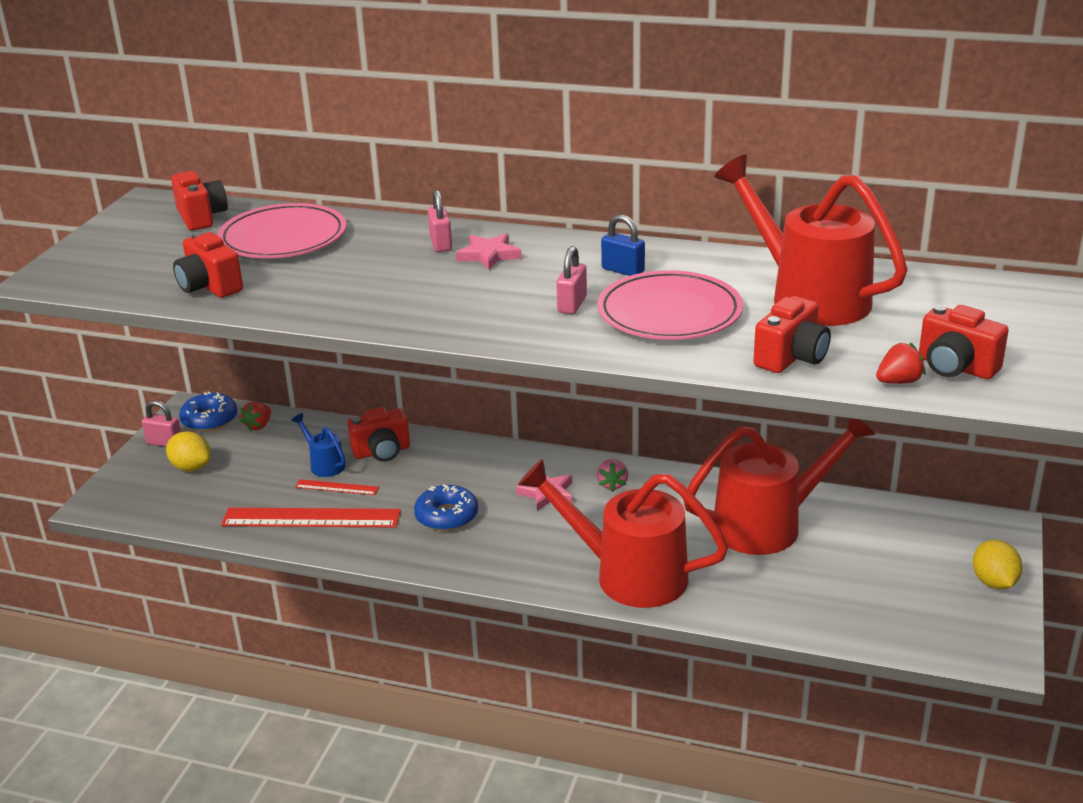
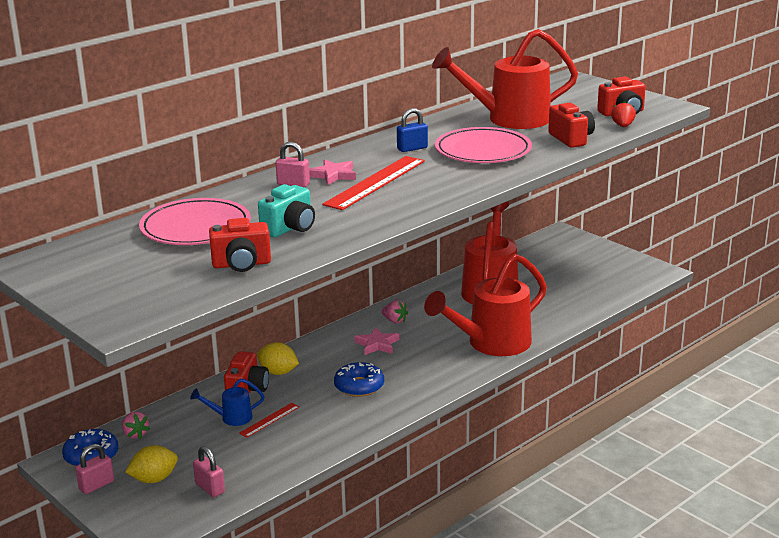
camera: 60 degrees left, 5 degrees down
red camera [171,171,228,231] -> none
red ruler [221,508,401,528] -> red ruler moved to [322,156,425,210]
red strawberry [240,402,271,431] -> pink strawberry [122,412,150,439]
pink padlock [556,246,587,314] -> pink padlock moved to [193,446,225,497]
yellow lemon [973,540,1023,589] -> yellow lemon moved to [257,342,299,375]
none -> turquoise camera [258,184,315,237]

